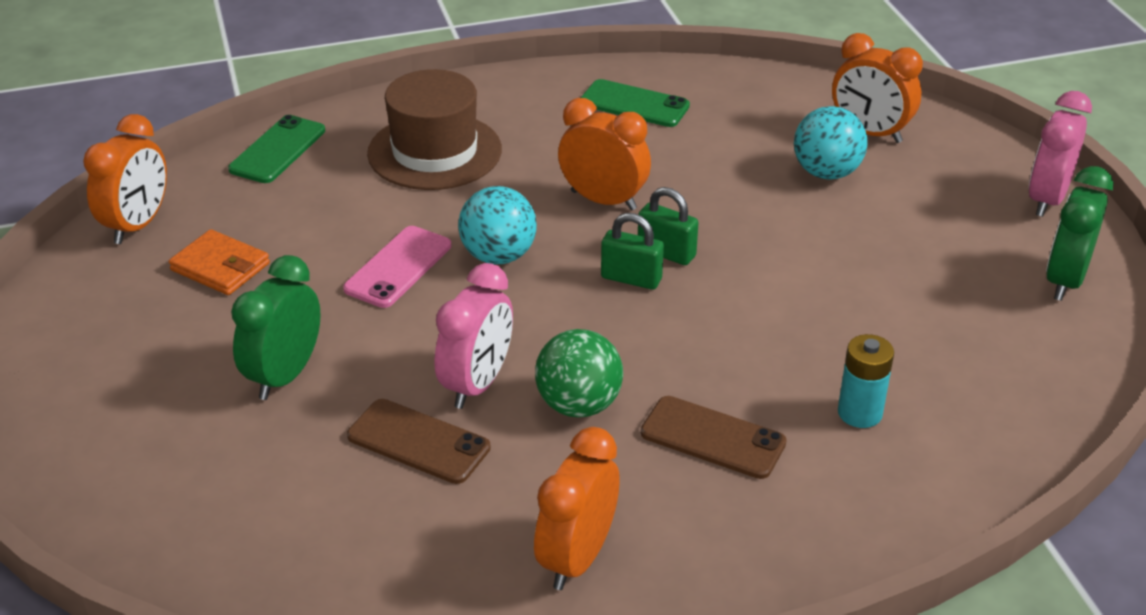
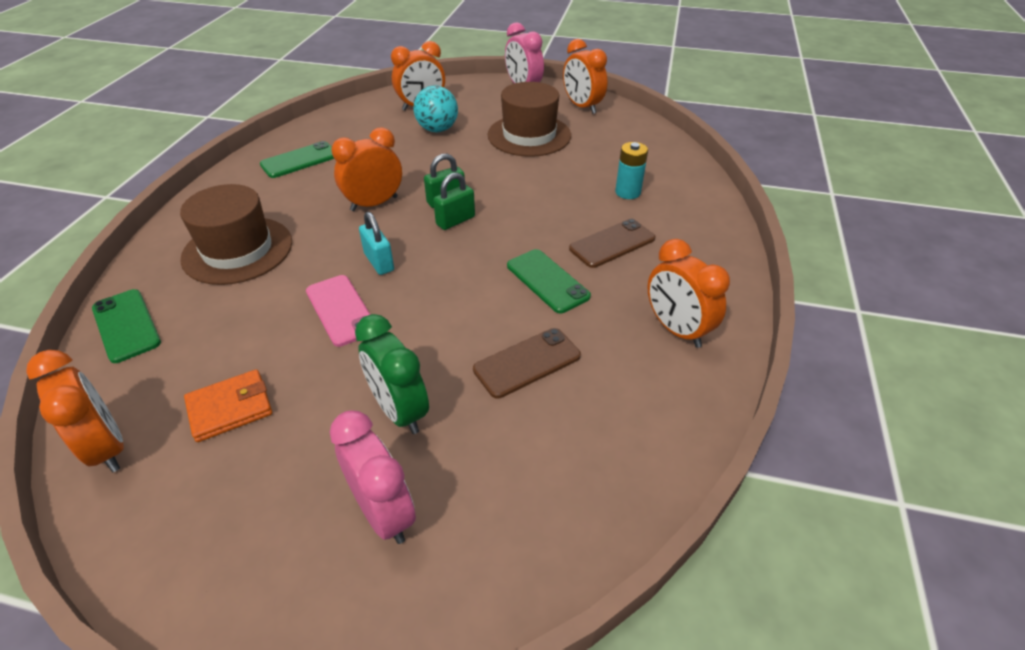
camera: 60 degrees left, 5 degrees up
pink clock [435,263,513,409] -> pink clock moved to [330,410,416,544]
turquoise ball [458,186,537,264] -> turquoise padlock [359,212,394,275]
green ball [535,329,623,417] -> green phone [507,249,591,313]
green clock [1046,166,1114,301] -> orange clock [563,39,607,114]
none -> brown hat [487,82,571,157]

